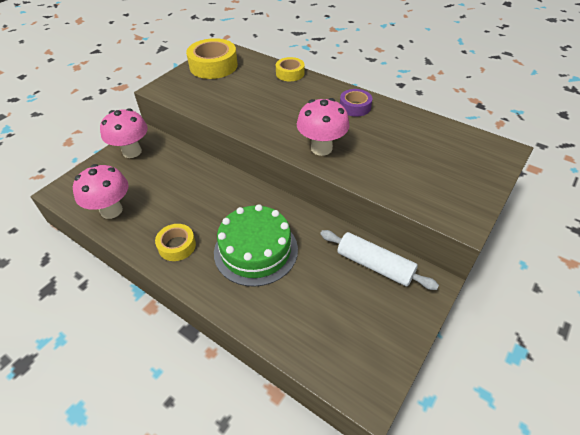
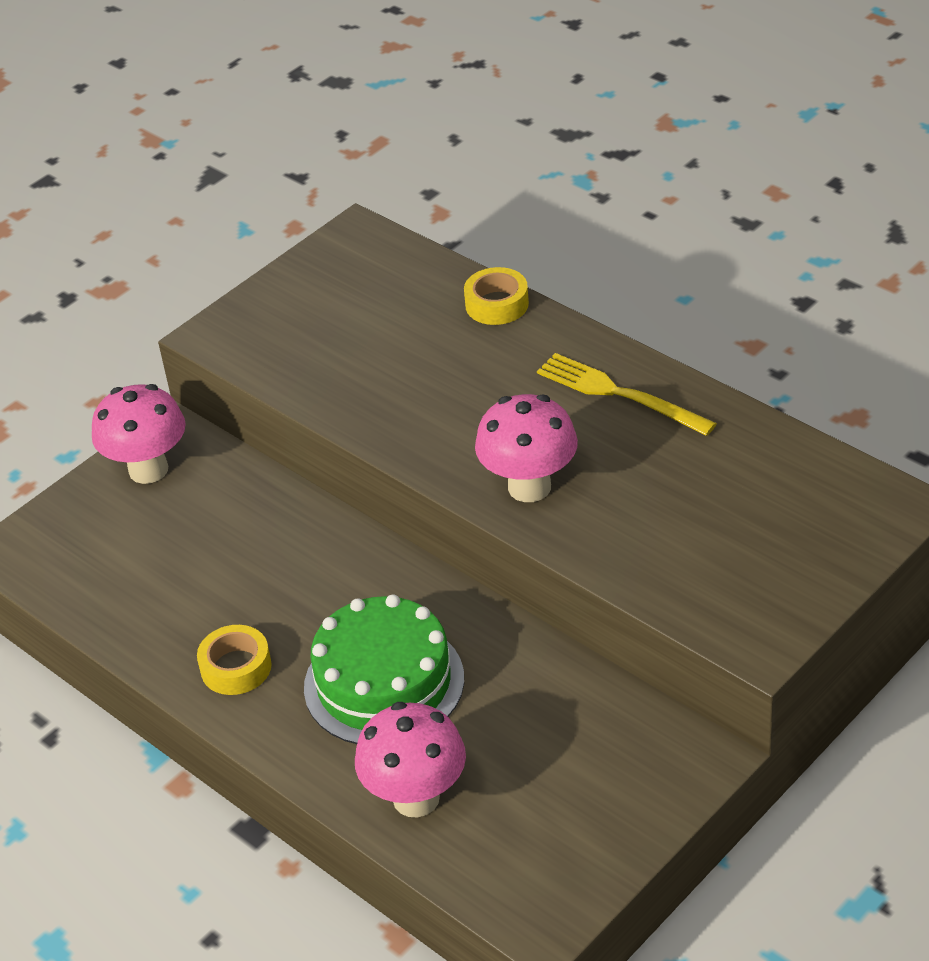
camera: 10 degrees right, 5 degrees down
pink mushroom [73,164,128,219] -> pink mushroom moved to [355,702,466,817]
yellow tape [186,38,238,79] -> none
white rolling pin [320,230,439,290] -> none
purple tape [340,89,372,117] -> yellow fork [537,353,717,436]

